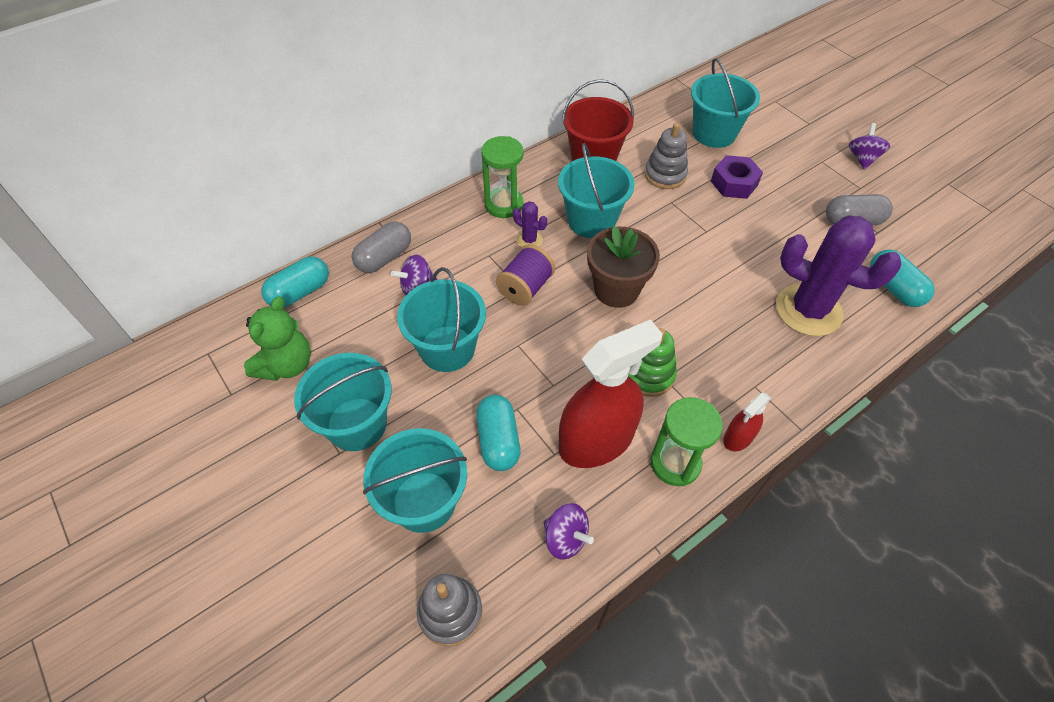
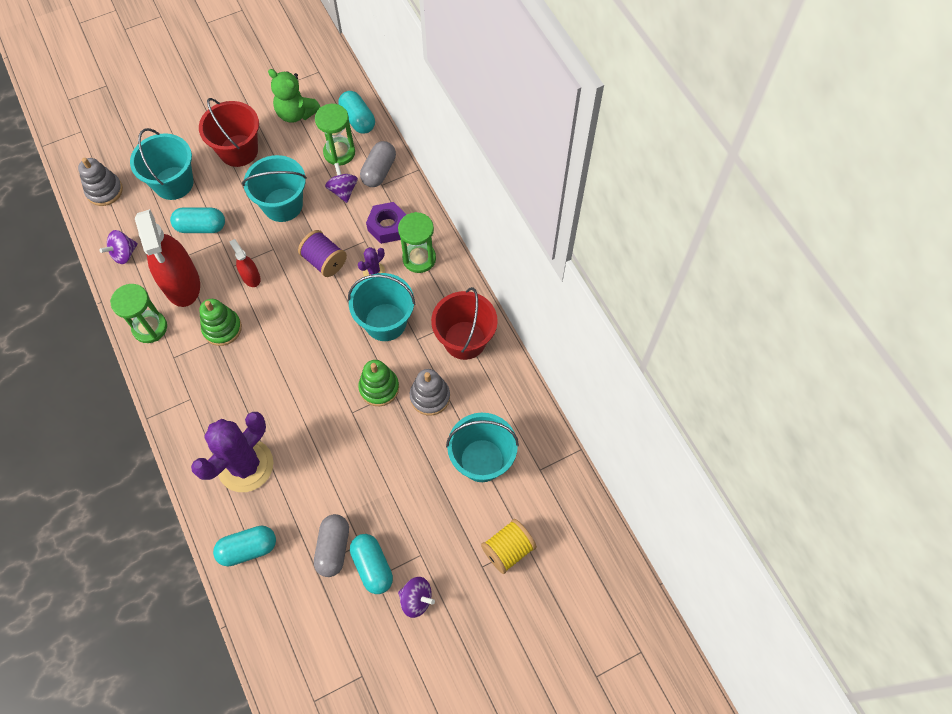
camera: 100 degrees right, 10 degrees up
turquoise bucket [294,353,392,451] -> red bucket [199,98,259,167]
grey capsule [352,221,411,273] -> grey capsule turned 60 degrees clockwise [360,141,396,187]
brown flower pot [587,226,660,308] -> none
purple nut [711,155,763,199] -> purple nut moved to [366,202,407,244]
red spray bottle [723,392,771,451] -> red spray bottle moved to [230,239,261,287]
none -> green hourglass [315,104,355,166]
none -> turquoise capsule [350,534,393,594]
none -> green stacking toy [358,360,399,406]
none -> yellow spool [481,519,537,574]

